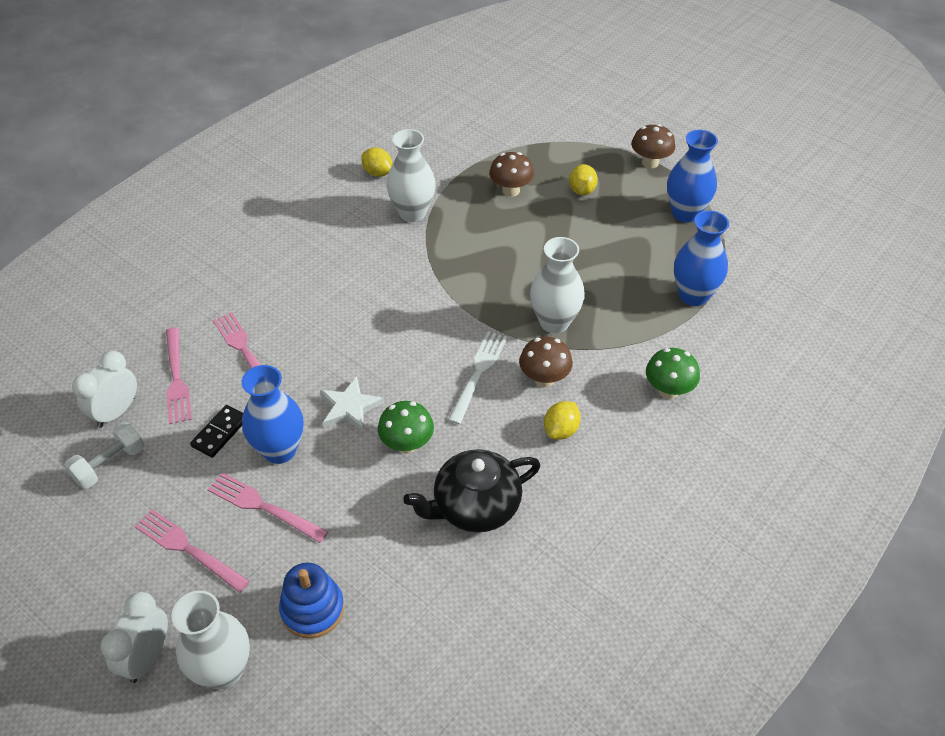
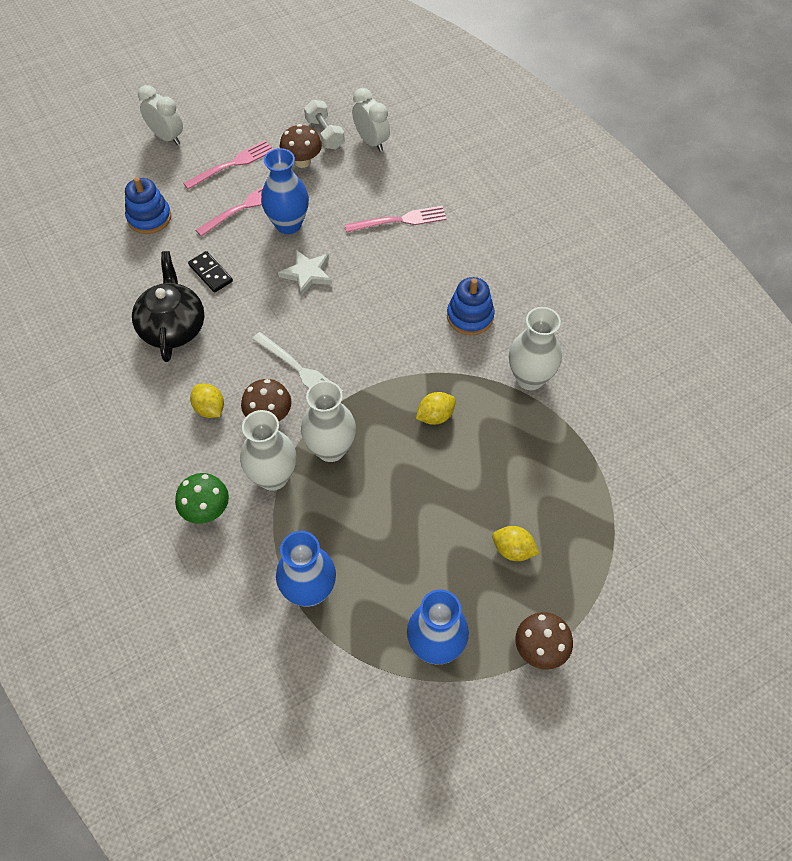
camera: 110 degrees right, 10 degrees up
pink fork [166,327,192,424] -> none
white vase [171,590,250,689] -> white vase moved to [240,410,297,491]
black domino [190,405,243,458] -> black domino moved to [188,251,233,293]
yellow lemon [361,147,392,177] -> yellow lemon moved to [416,392,456,425]
green mushroom [378,401,434,453] -> none
brown mushroom [489,152,534,197] -> brown mushroom moved to [280,124,322,168]
none -> blue stacking toy [447,277,495,335]

